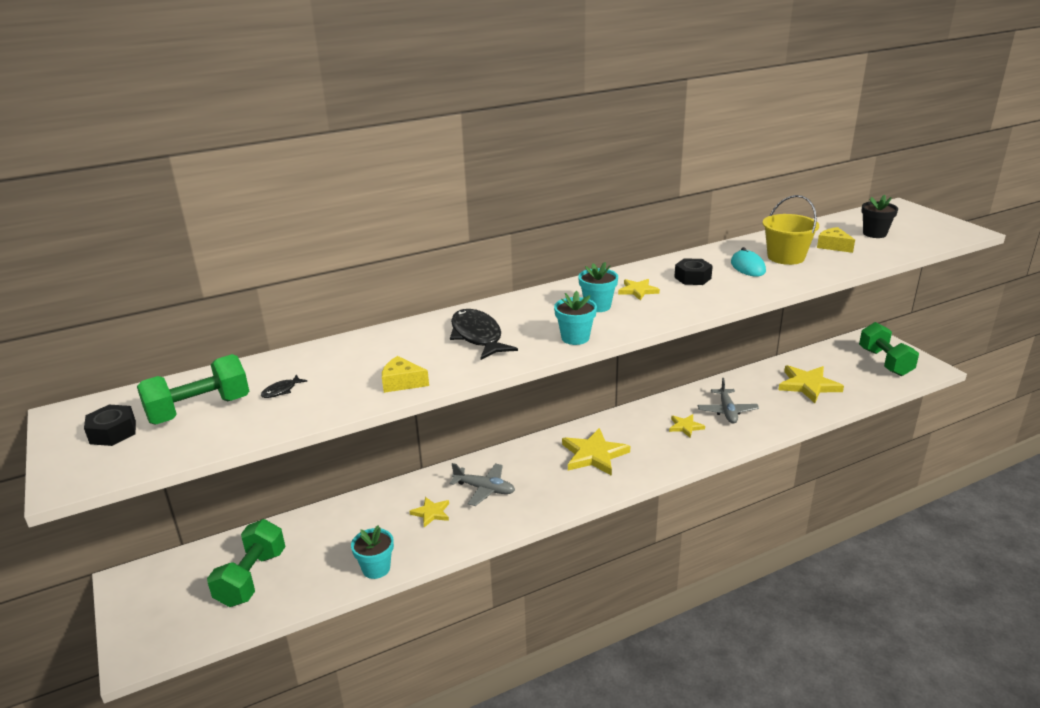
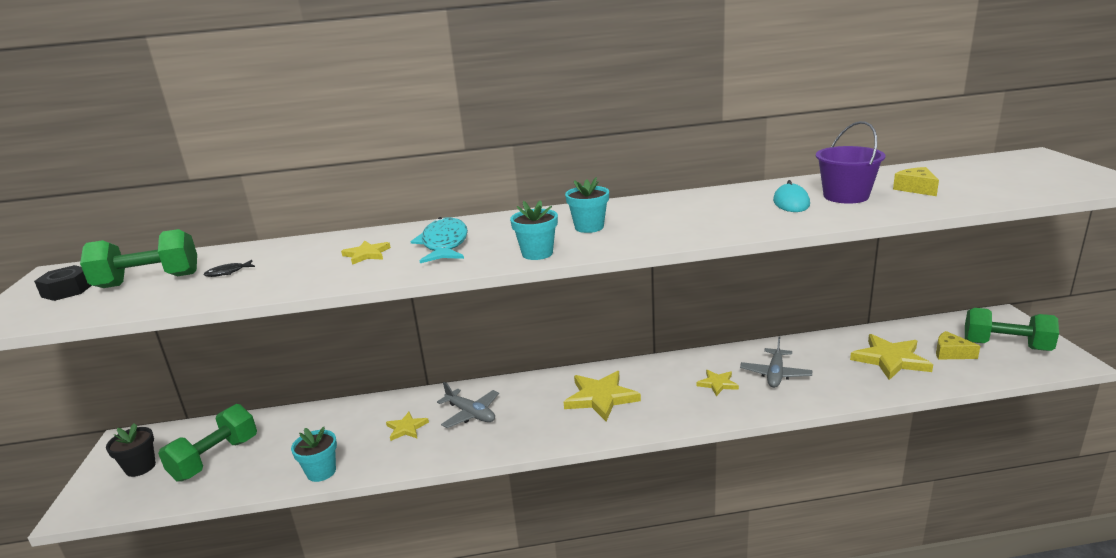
camera: 20 degrees right, 5 degrees down
yellow cheese [382,356,429,393] -> yellow cheese moved to [936,331,980,360]
black fish [450,309,518,360] -> turquoise fish [411,217,468,263]
yellow star [618,279,660,301] -> yellow star moved to [341,241,391,265]
black nut [674,258,713,285] -> none
yellow bucket [763,195,819,265] -> purple bucket [816,121,886,204]
green dumbbell [859,322,919,376] -> green dumbbell turned 75 degrees counterclockwise [965,308,1059,351]
black flower pot [861,195,898,238] -> black flower pot moved to [106,424,156,477]

